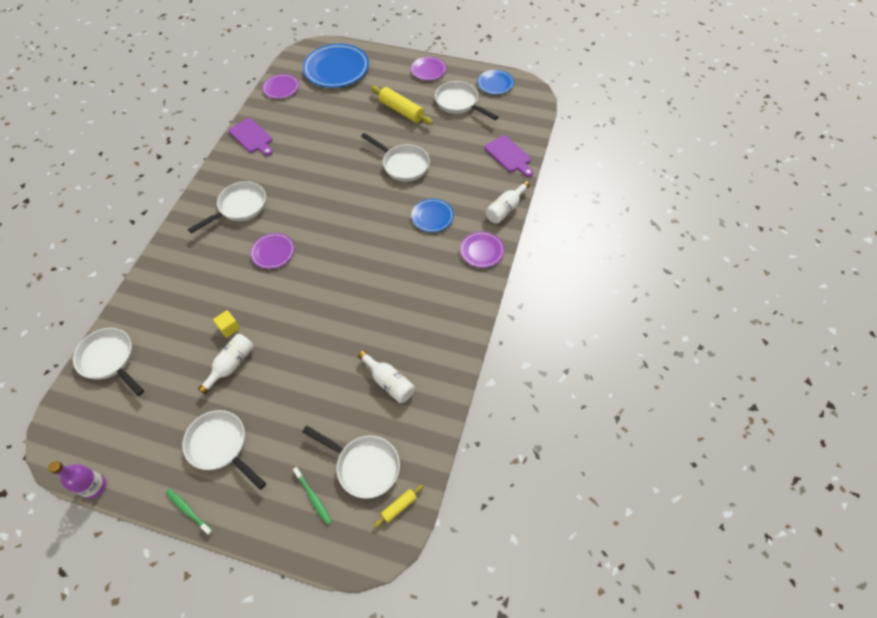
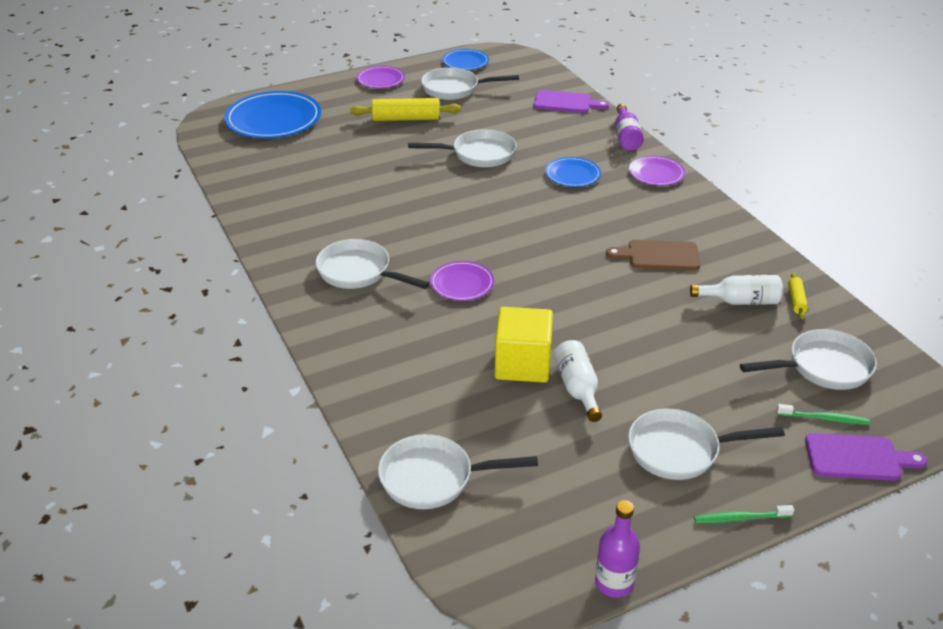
camera: 45 degrees left, 20 degrees down
white pan [188,181,266,234] -> white pan turned 60 degrees counterclockwise [316,239,430,289]
yellow cube [213,310,240,338] -> yellow cube [495,307,553,383], size x2.13
purple cutting board [229,118,273,156] -> purple cutting board moved to [805,433,928,481]
purple plate [262,74,299,99] -> none
yellow rolling pin [373,484,424,528] -> yellow rolling pin moved to [788,272,808,319]
white bottle [485,181,530,224] -> purple bottle [615,104,644,151]
none -> brown cutting board [606,240,700,270]

